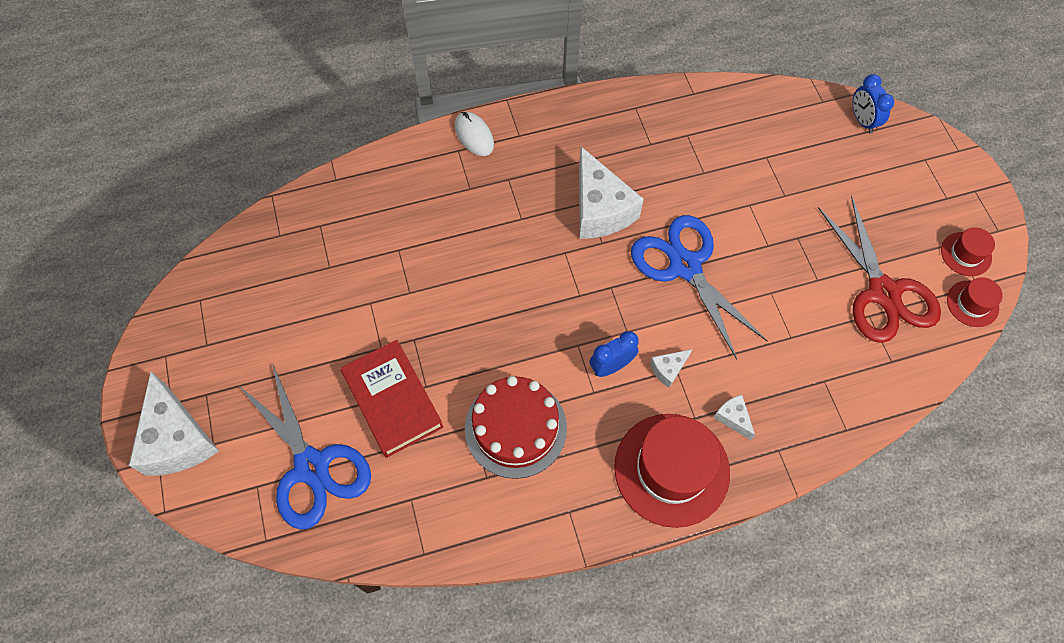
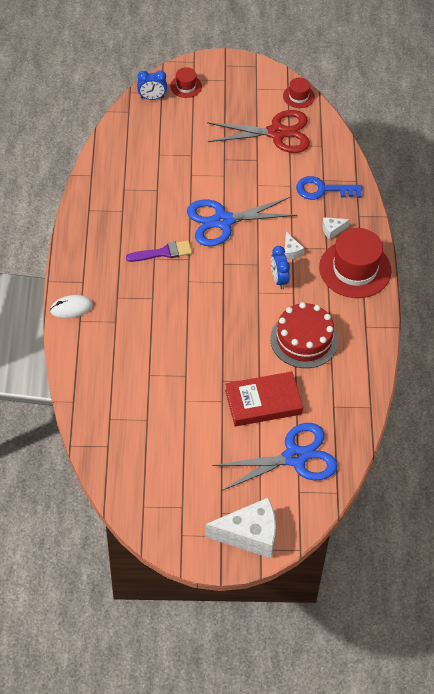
camera: 75 degrees left, 10 degrees down
white cheese [579,147,644,239] -> purple brush [126,240,192,262]
red hat [941,227,995,276] -> red hat moved to [170,67,202,98]
none -> blue key [296,176,363,200]

